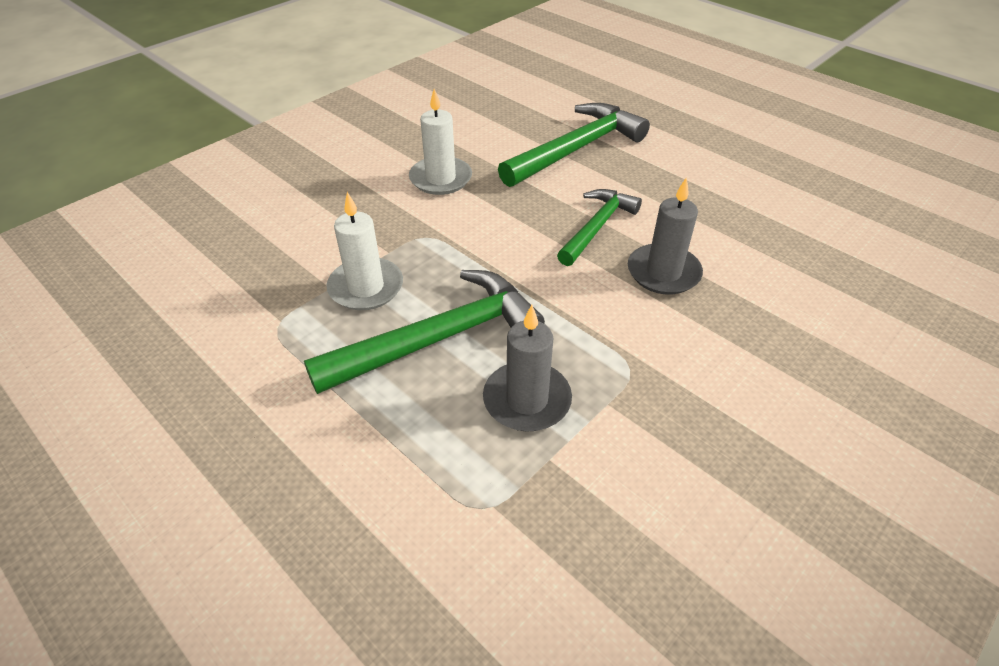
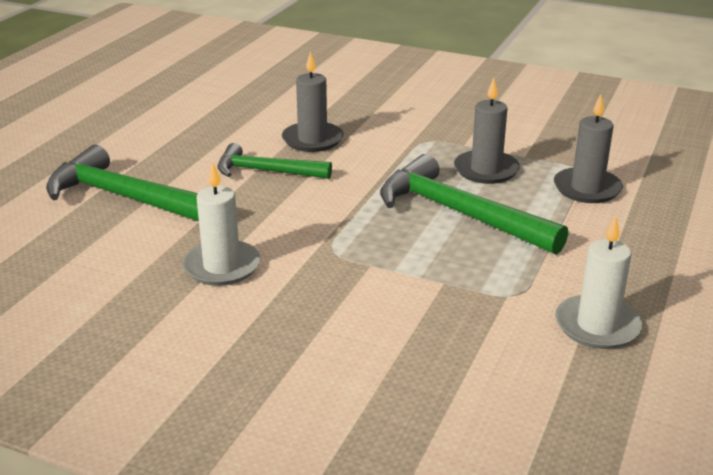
camera: 110 degrees left, 15 degrees down
white candle [326,192,403,310] -> white candle moved to [555,215,642,349]
none -> grey candle [554,94,623,203]

